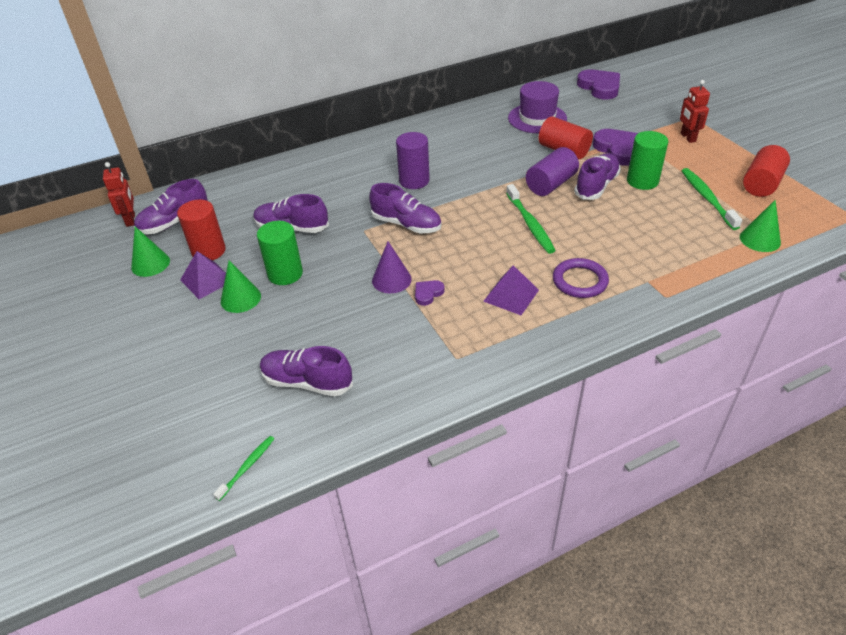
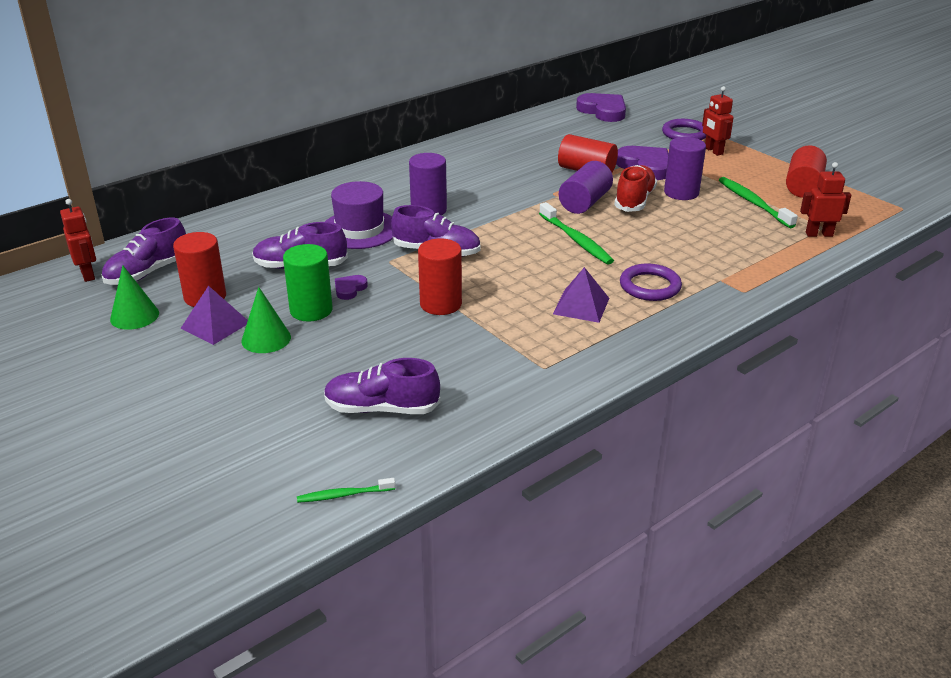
camera: 15 degrees left, 10 degrees down
green toothbrush [213,436,274,501] -> green toothbrush turned 120 degrees counterclockwise [297,478,396,503]
purple cone [372,241,412,293] -> red cylinder [418,239,462,315]
purple heart [415,280,445,306] -> purple heart moved to [335,275,368,300]
purple hat [508,81,567,133] -> purple hat moved to [325,181,393,249]
purple shoe [574,153,621,200] -> red shoe [614,165,657,212]
green cylinder [627,131,668,190] -> purple cylinder [664,137,706,200]
green cone [740,200,781,252] -> red robot [800,162,851,237]
none -> purple ring [662,119,706,140]

